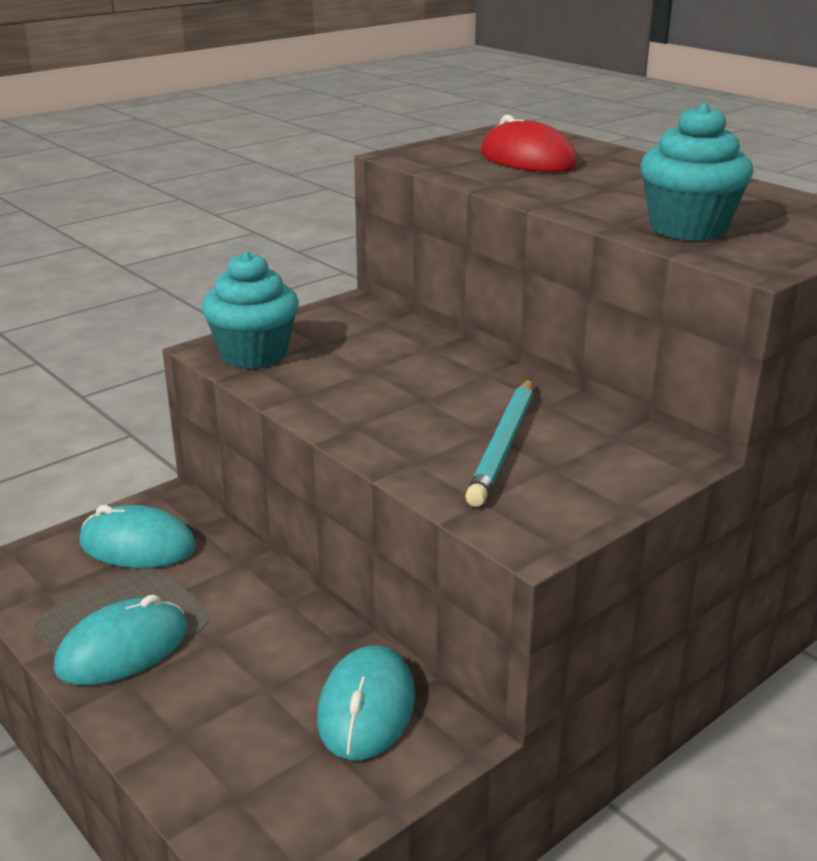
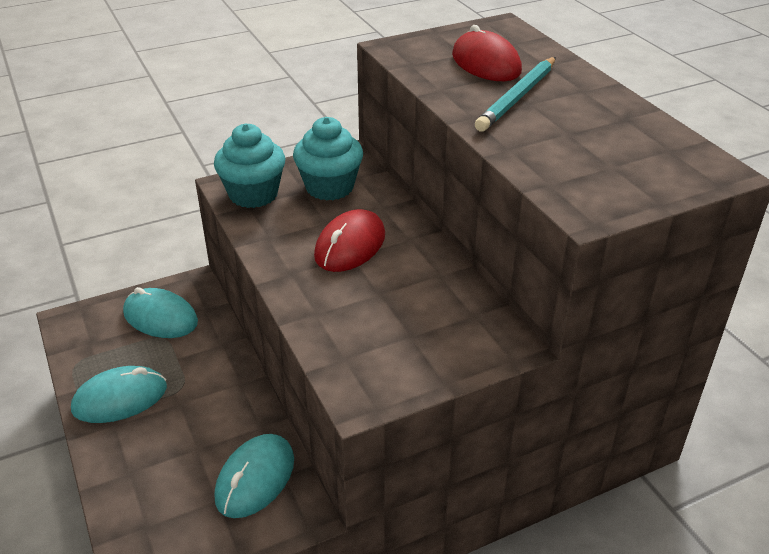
camera: 15 degrees right, 10 degrees up
turquoise pencil [465,379,533,507] -> turquoise pencil moved to [475,57,556,132]
turquoise cupcake [640,103,753,241] -> turquoise cupcake moved to [293,117,363,201]
none -> red mouse [314,209,385,272]

